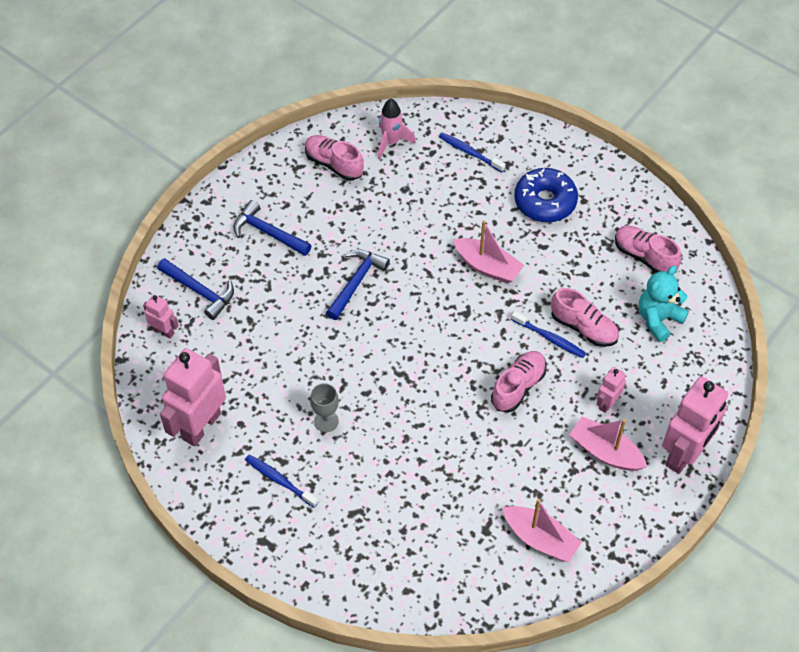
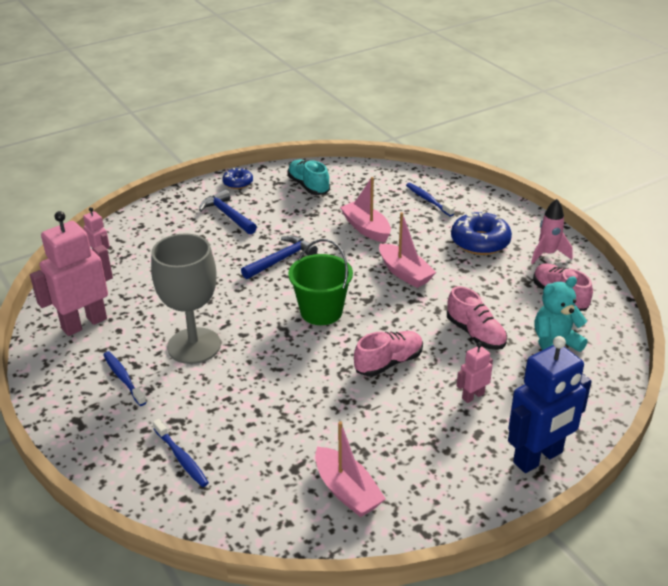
camera: 20 degrees right, 20 degrees down
blue hammer [157,258,234,320] -> none
pink shoe [305,135,364,181] -> turquoise shoe [287,160,330,195]
grey goblet [310,383,339,432] -> grey goblet [151,233,221,364], size x2.18
pink rocket [378,99,416,159] -> pink rocket moved to [531,199,573,264]
blue toothbrush [511,311,586,358] -> blue toothbrush moved to [153,419,209,487]
pink boat [569,417,647,471] -> pink boat moved to [340,177,391,243]
pink robot [662,376,728,474] -> blue robot [508,336,592,473]
none -> blue donut [222,168,253,189]
none -> green bucket [288,239,353,325]

